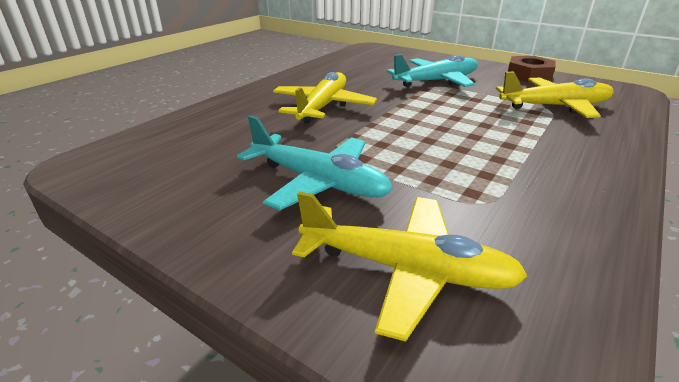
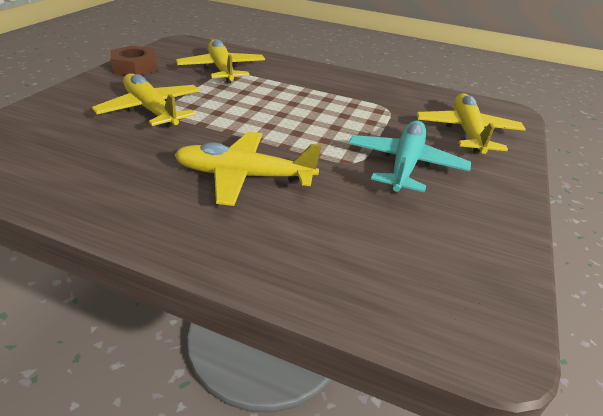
camera: 105 degrees left, 5 degrees up
turquoise plane [387,54,478,87] -> yellow plane [92,73,200,128]

